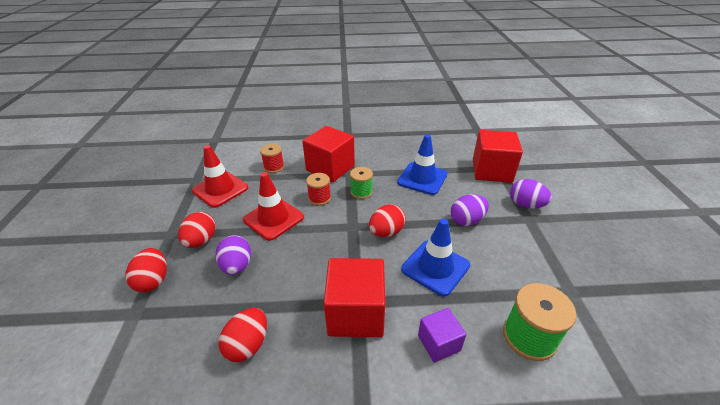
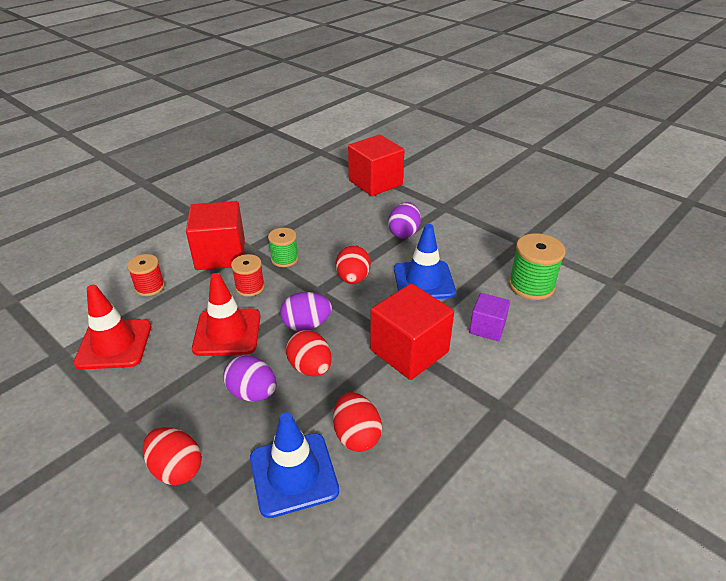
camera: 45 degrees left, 0 degrees up
red egg [178,212,216,248] -> red egg moved to [286,330,332,377]
blue traffic cone [397,134,447,195] -> blue traffic cone moved to [250,412,339,518]
purple egg [510,179,552,209] -> purple egg moved to [280,292,332,331]

